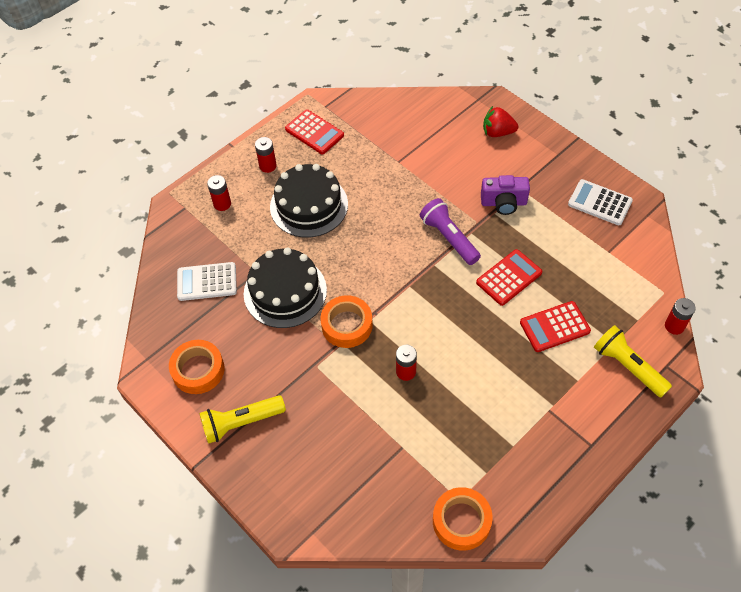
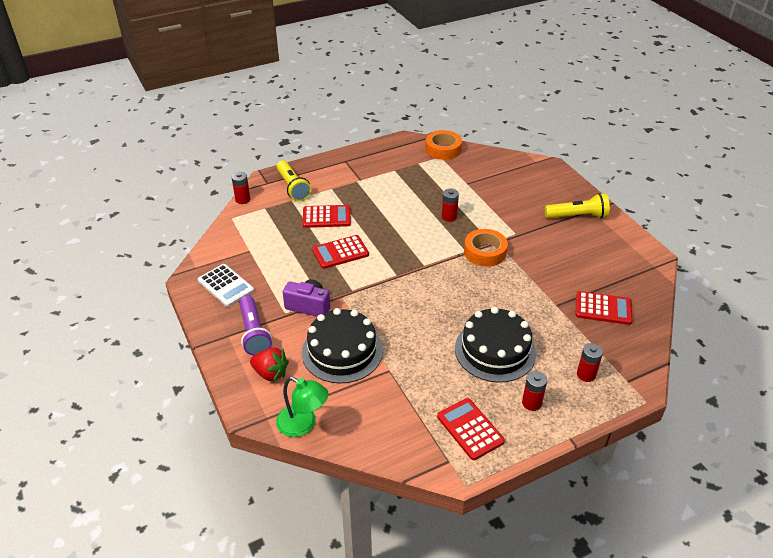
camera: 165 degrees left, 15 degrees down
orange tape [169,340,225,394] -> none
white calculator [177,262,237,301] -> red calculator [576,291,632,325]
black cake [244,248,327,328] -> black cake moved to [302,308,383,383]
purple flashlight [420,198,481,265] -> purple flashlight moved to [239,295,272,356]
none -> green lamp [276,377,329,437]

